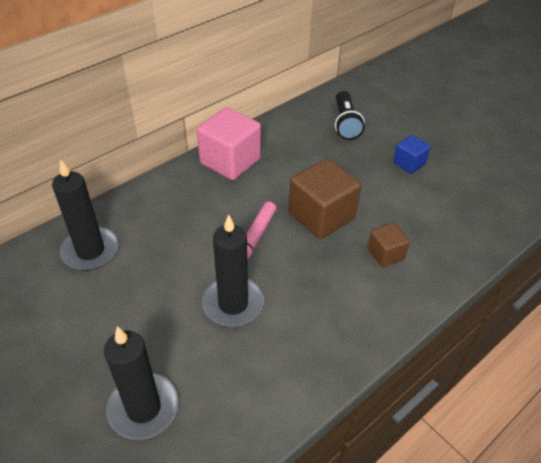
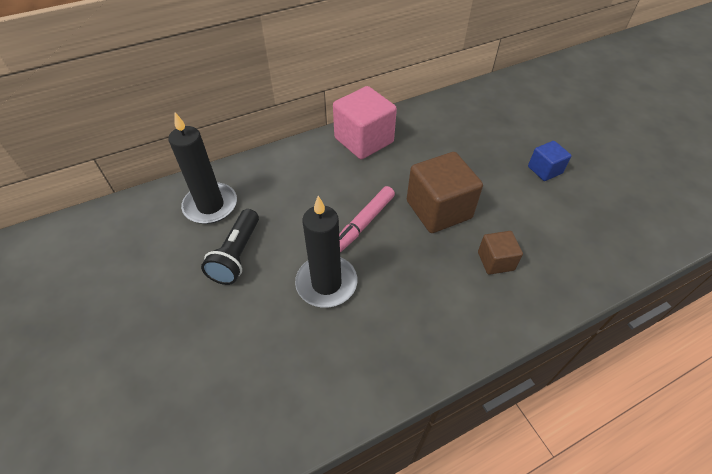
camera: 15 degrees right, 5 degrees up
black candle [104,326,179,440] -> none
black flashlight [335,91,365,140] -> black flashlight moved to [201,209,259,285]

